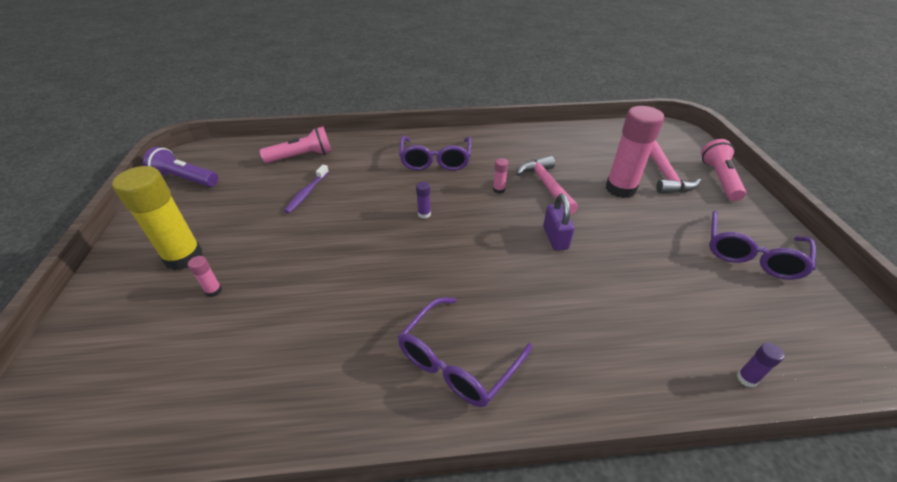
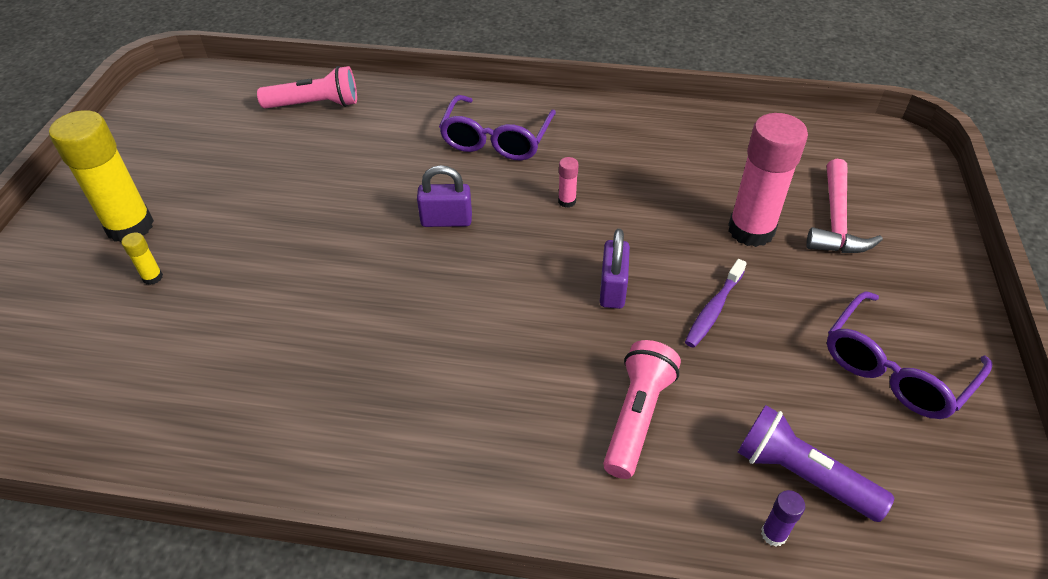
camera: 15 degrees right, 5 degrees up
purple flashlight [143,147,218,187] -> purple flashlight moved to [738,405,894,522]
pink glue stick [188,256,222,297] -> yellow glue stick [121,232,163,285]
purple toothbrush [284,165,329,214] -> purple toothbrush moved to [685,259,747,348]
purple glasses [398,297,532,407] -> none
purple glue stick [416,181,431,219] -> purple padlock [417,165,472,227]
pink hammer [516,156,578,214] -> none
pink flashlight [701,139,746,201] -> pink flashlight moved to [603,340,681,479]

